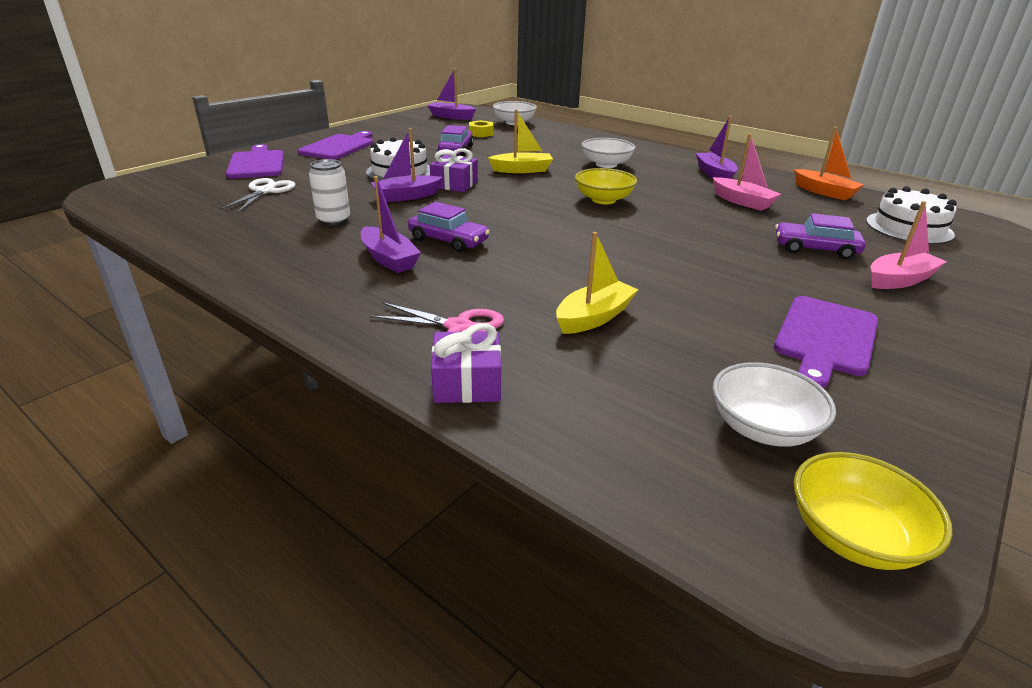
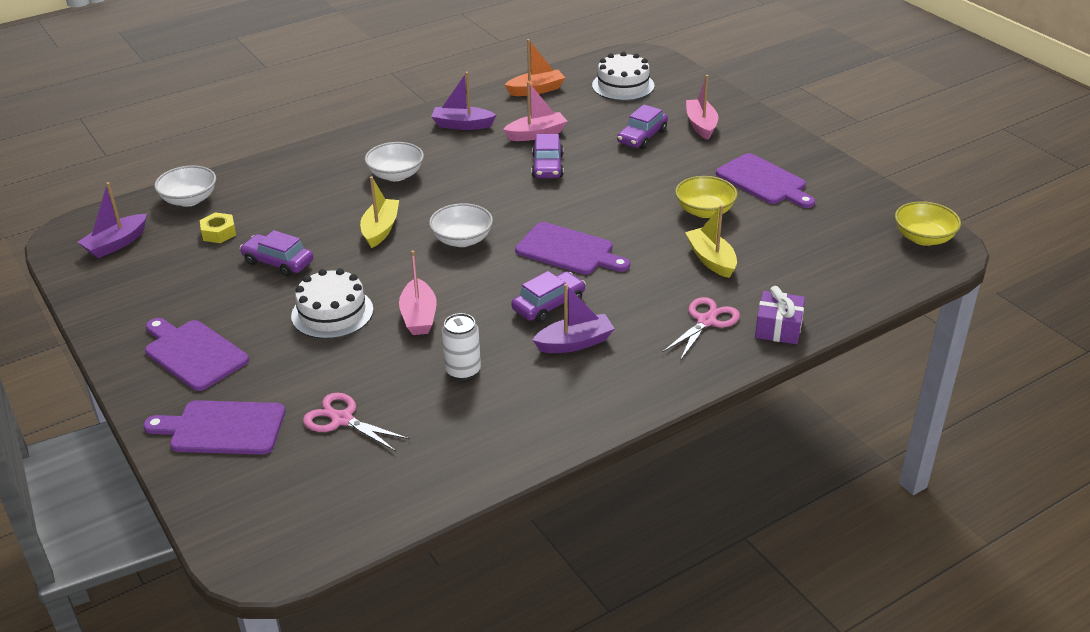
camera: 70 degrees left, 5 degrees up
white scissors [220,178,296,213] -> pink scissors [303,393,410,451]
purple boat [370,128,443,202] -> pink boat [399,250,436,335]
purple gift [430,148,478,192] -> none
yellow bowl [575,168,637,204] -> yellow bowl moved to [675,176,738,218]
white bowl [712,362,836,447] -> white bowl moved to [429,203,493,247]
none -> purple cutting board [515,222,630,275]
none -> purple car [532,134,564,178]

